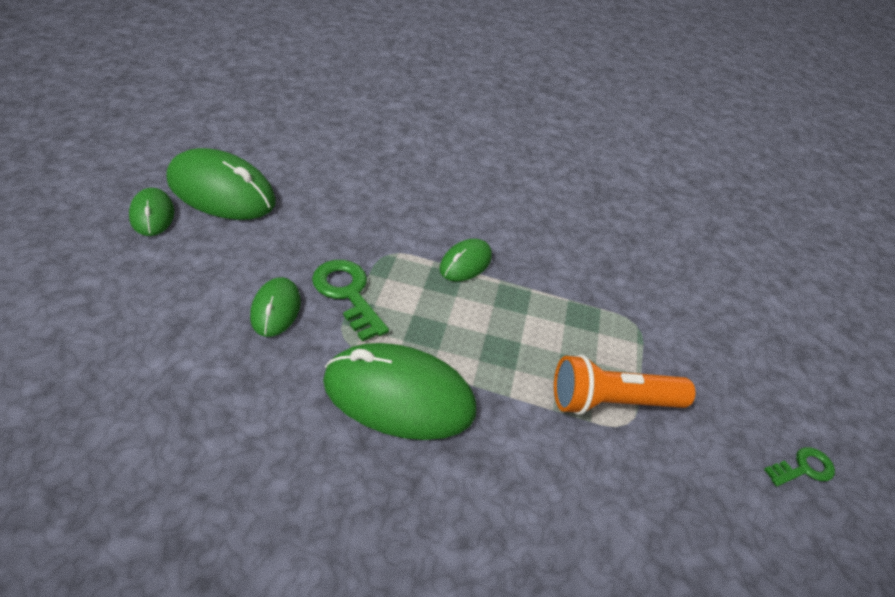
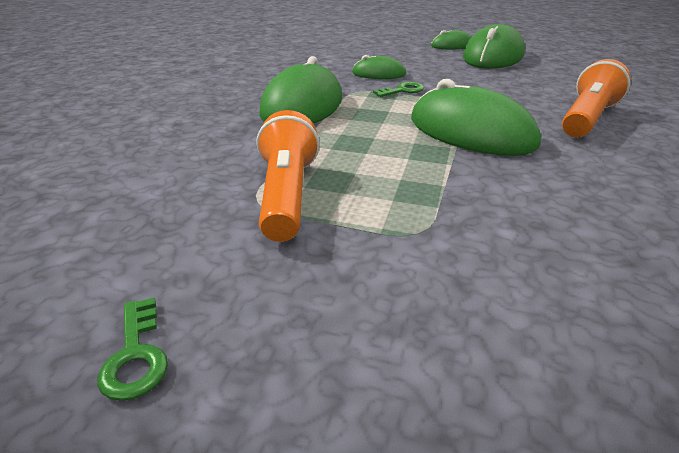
camera: 100 degrees right, 10 degrees down
green key [312,260,389,342] -> green key [373,82,424,97], size x0.60
green mouse [440,239,492,282] -> green mouse [411,79,541,156], size x1.89
none -> orange flashlight [562,59,630,137]

